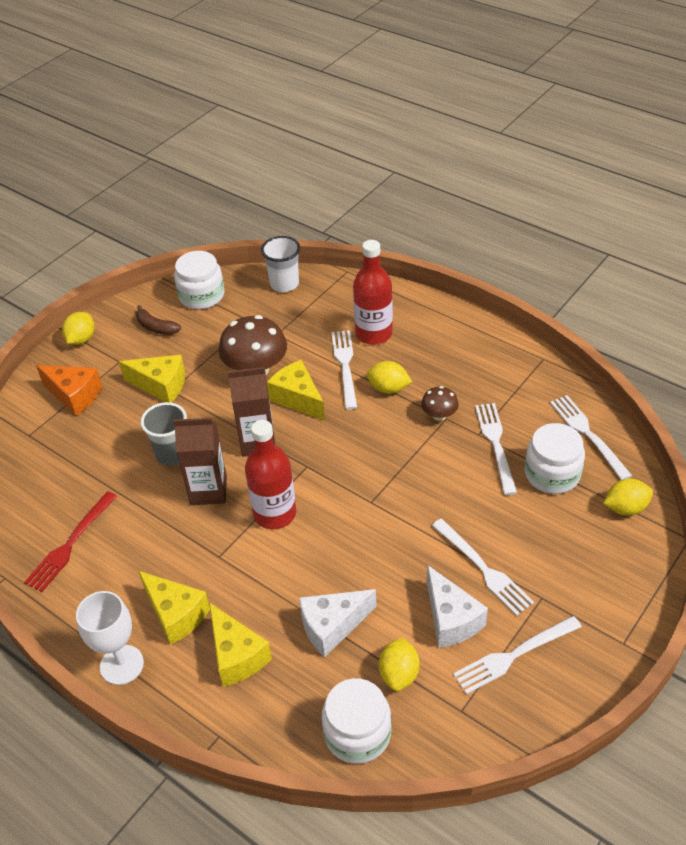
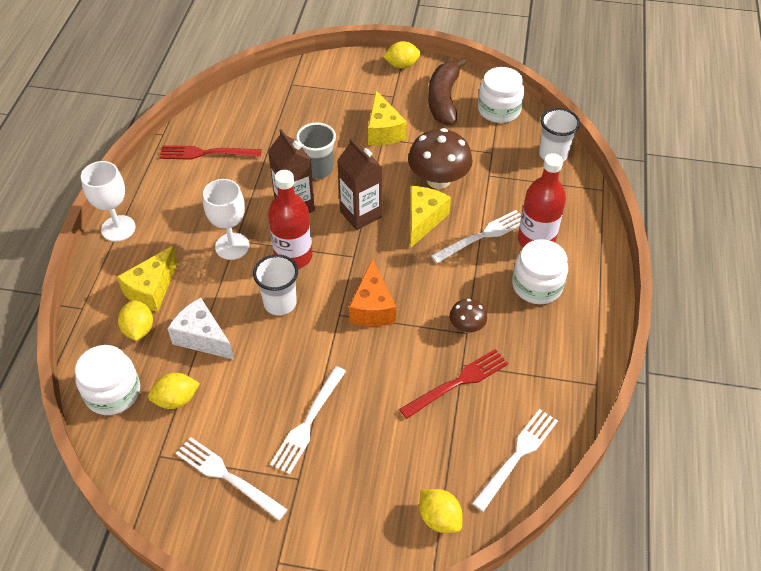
camera: 60 degrees right, 5 degrees up
orange cheese [36,365,102,416] -> orange cheese moved to [349,259,396,326]
brown banana [136,305,181,335] -> brown banana [428,58,467,125], size x1.81
yellow cheese [139,571,210,645] -> none
yellow lemon [366,361,412,394] -> yellow lemon moved to [118,300,153,341]
white cheese [427,565,488,648] -> none
white fork [475,403,517,495] -> red fork [399,349,508,419]
white jar [525,423,585,494] -> white jar moved to [512,239,568,304]
none -> white goblet [203,179,250,260]
none -> white cup [253,254,298,315]

